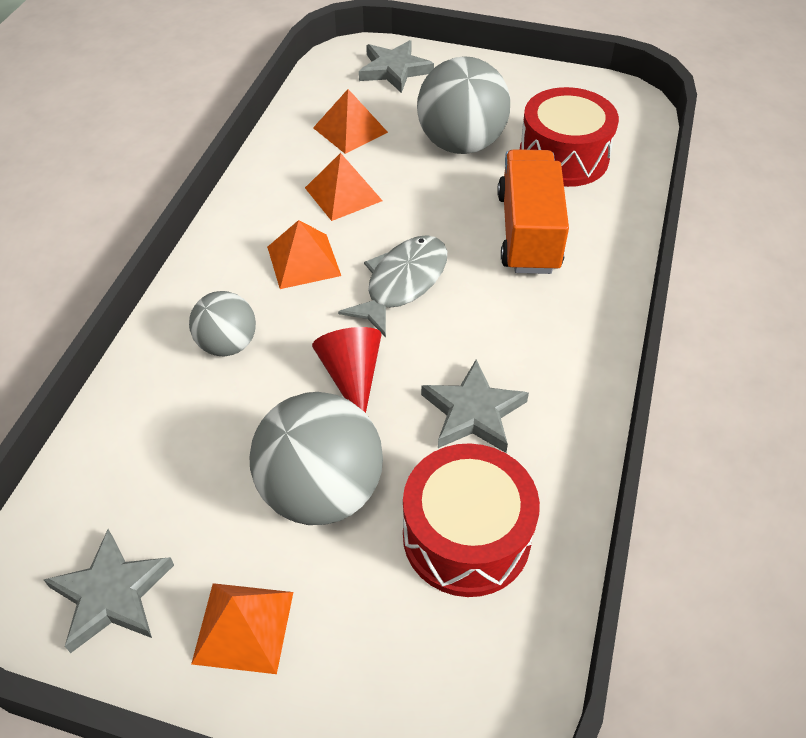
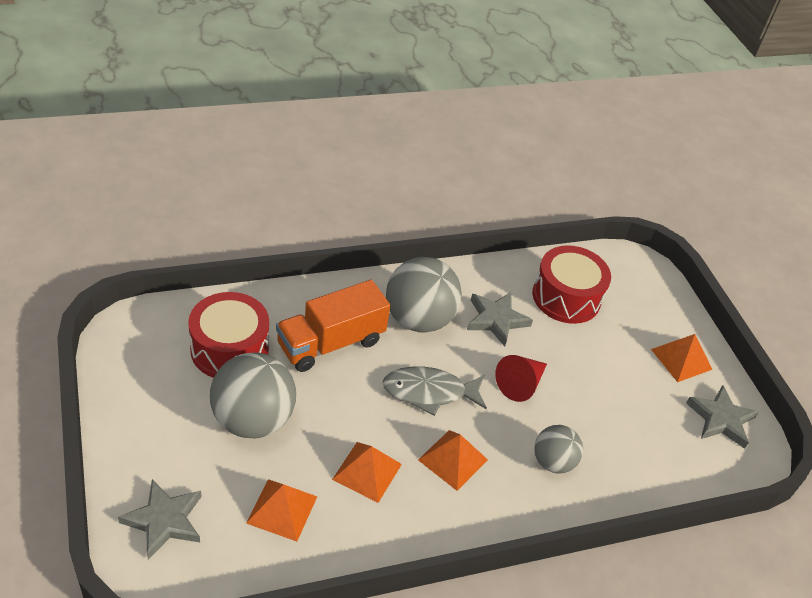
camera: 130 degrees left, 5 degrees down
grey ball [250,392,383,525] -> grey ball moved to [386,257,462,333]

